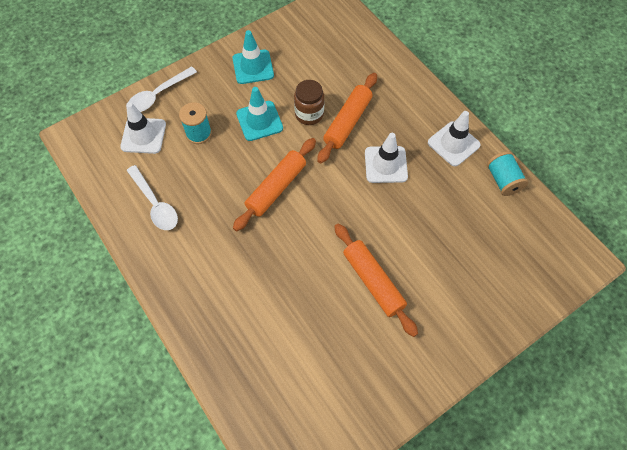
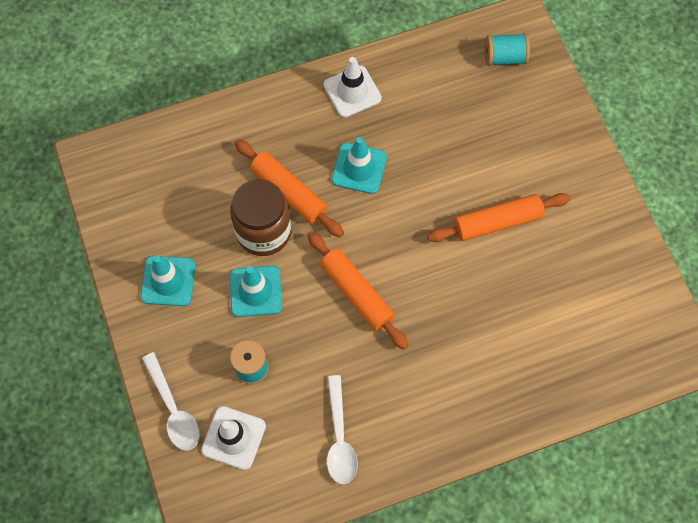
camera: 75 degrees left, 5 degrees up
white spoon [127,165,178,230] -> white spoon turned 105 degrees clockwise [327,375,358,484]
brown jar [294,80,324,125] -> brown jar [230,179,292,256], size x1.52
white traffic cone [365,133,408,183] -> turquoise traffic cone [331,137,387,194]
turquoise spool [487,151,528,196] -> turquoise spool moved to [485,33,530,66]

